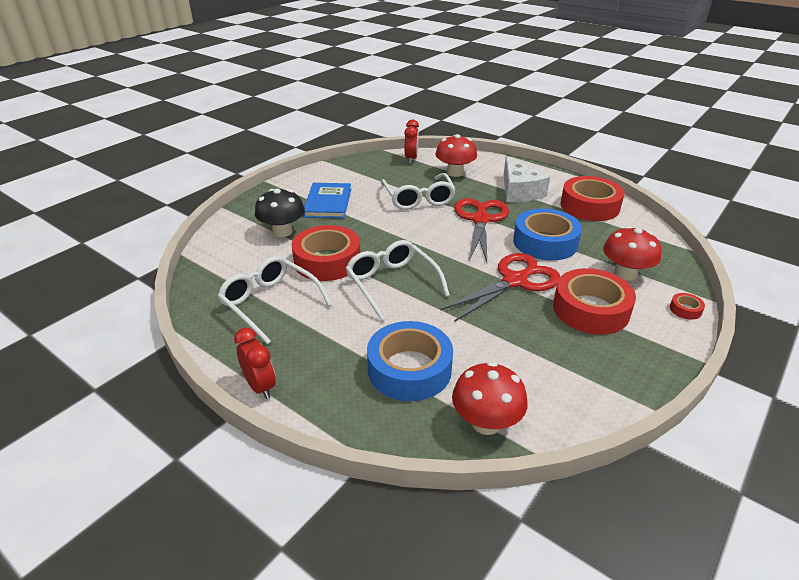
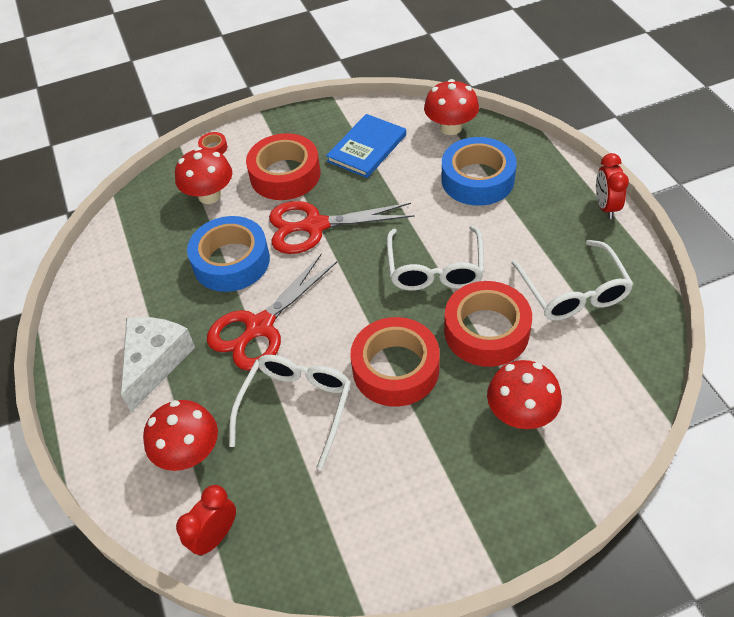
camera: 145 degrees left, 15 degrees up
black mushroom [255,189,305,237] -> red mushroom [487,360,562,429]
blue book [303,183,351,218] -> blue book moved to [326,114,406,178]
red tape [560,176,624,221] -> red tape moved to [350,317,440,407]

